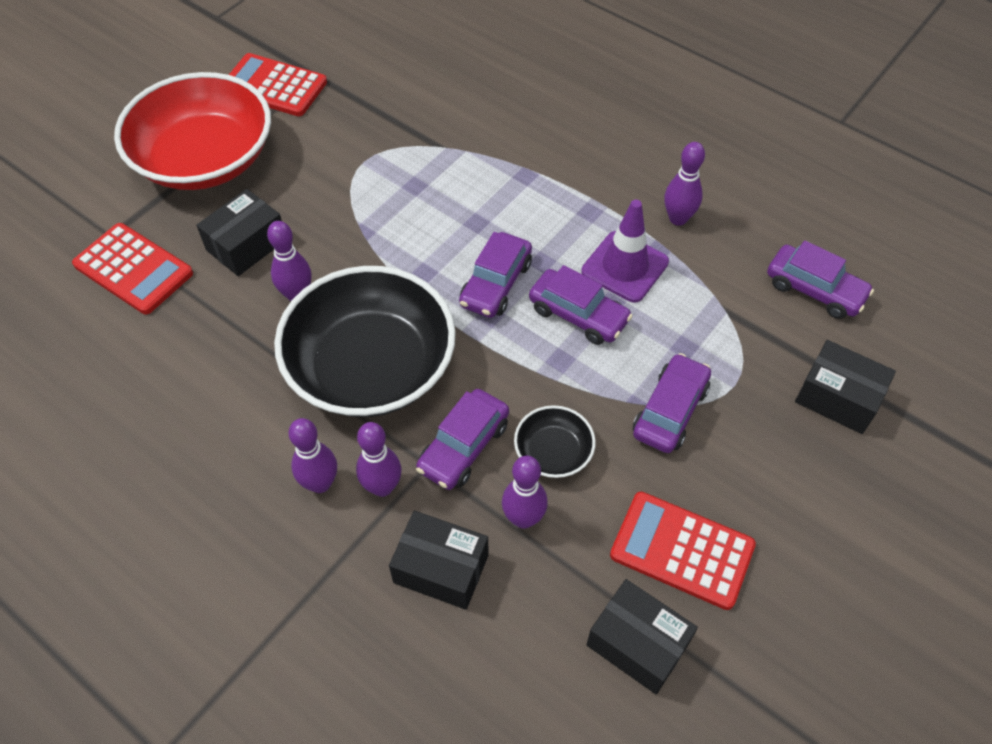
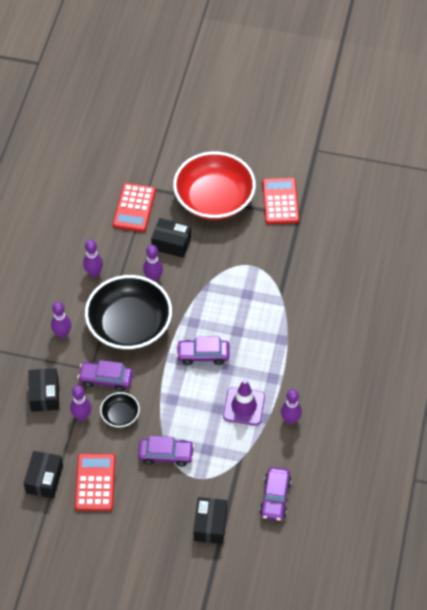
camera: 65 degrees right, 0 degrees up
purple bowling pin [356,422,402,497] -> purple bowling pin moved to [83,240,103,277]
purple car [529,265,632,345] -> none

